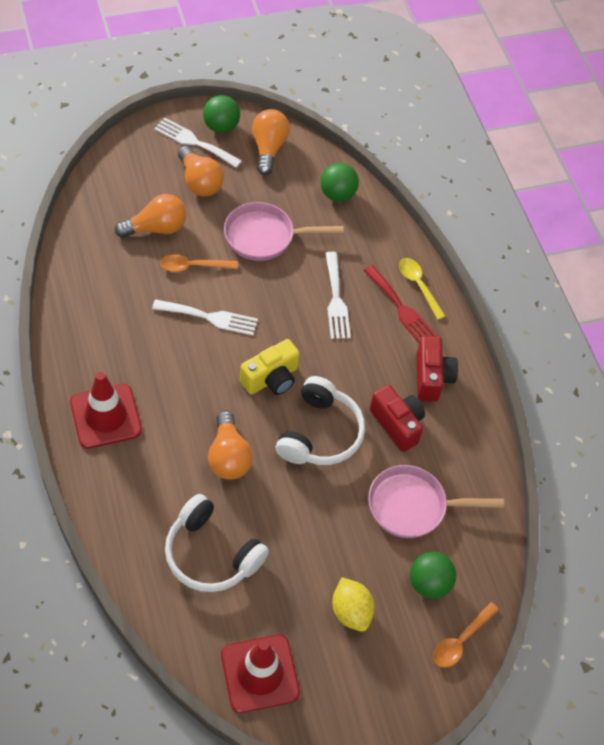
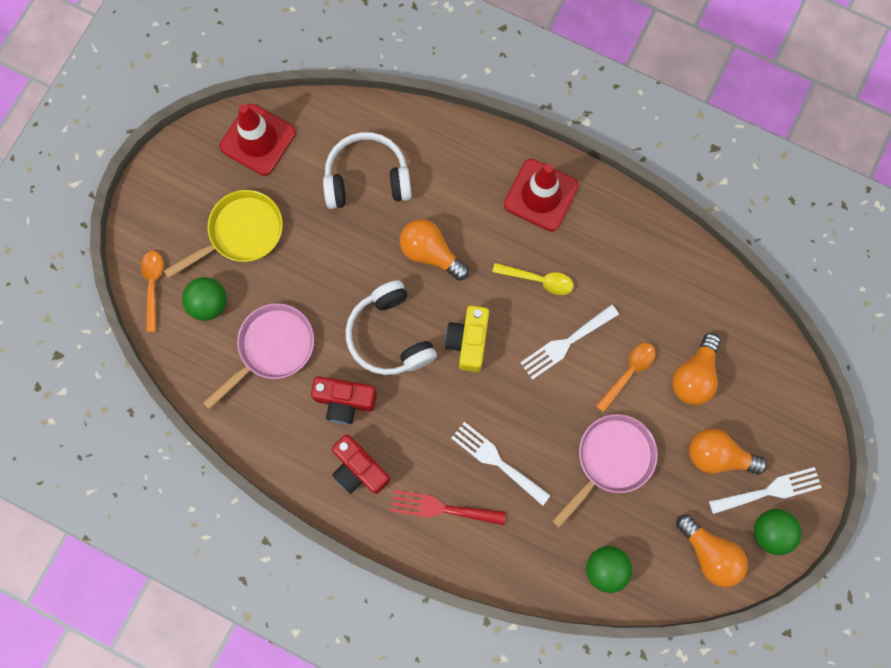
camera: 140 degrees right, 20 degrees up
yellow lemon [332,577,375,632] -> yellow pan [164,190,283,278]
yellow spoon [399,258,445,320] -> yellow spoon moved to [492,263,574,295]

